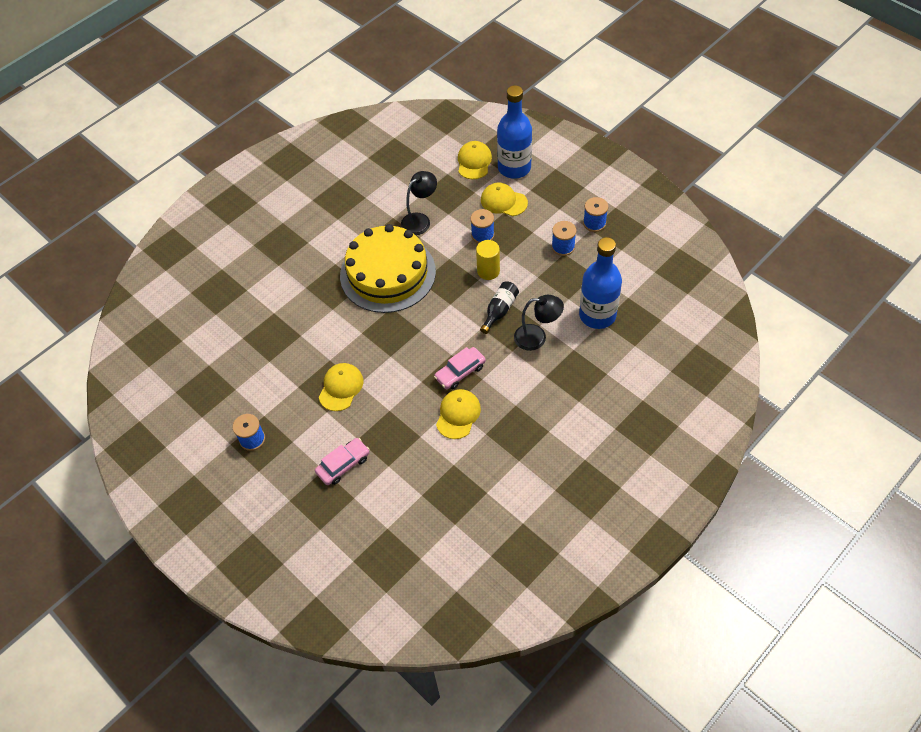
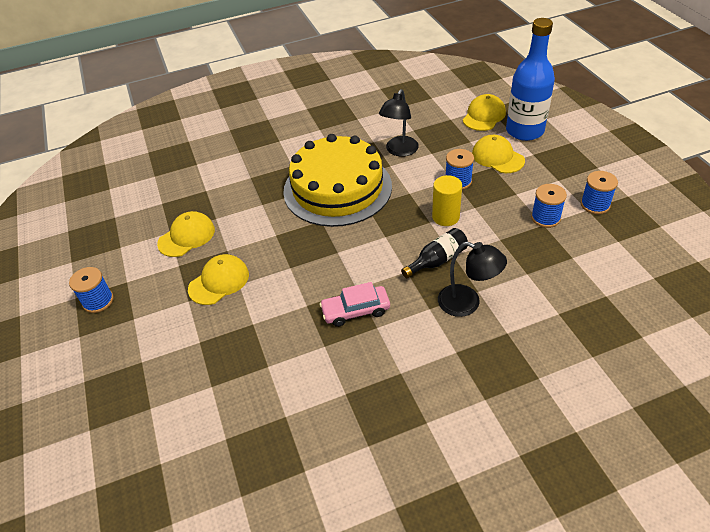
camera: 25 degrees right, 10 degrees down
pink car [315,438,370,485] -> none
black lamp [401,171,437,235] -> black lamp turned 135 degrees clockwise [379,89,419,157]
yellow cap [436,389,481,439] -> yellow cap moved to [157,211,215,257]
blue bottle [579,237,622,329] -> none

